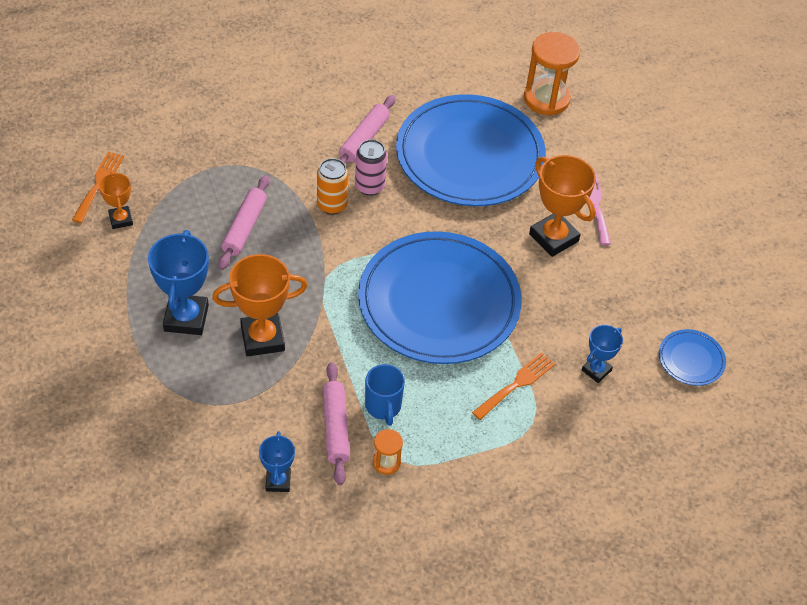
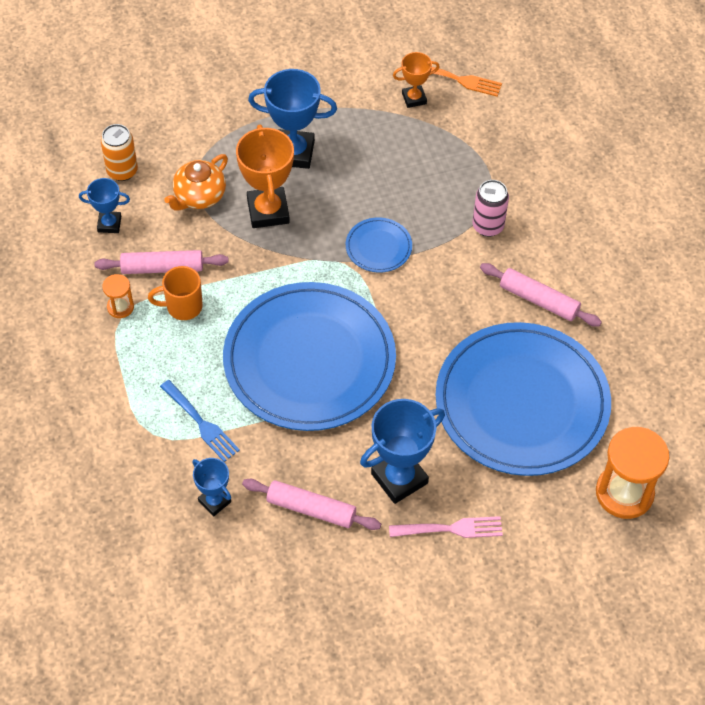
camera: 95 degrees right, 5 degrees up
pink rolling pin [218,175,269,270] -> pink rolling pin moved to [242,479,381,530]
orange can [317,158,348,215] -> orange can moved to [101,124,138,181]
pink can [355,139,387,196] -> pink can moved to [472,180,509,237]
blue mug [365,364,405,426] -> orange mug [148,266,203,320]
orange fork [472,352,555,420] -> blue fork [160,380,240,462]
orange trophy [529,155,596,257] -> blue trophy [360,399,445,504]
blue plate [659,329,726,386] -> blue plate moved to [346,217,412,273]
none -> orange teapot [164,154,228,211]

